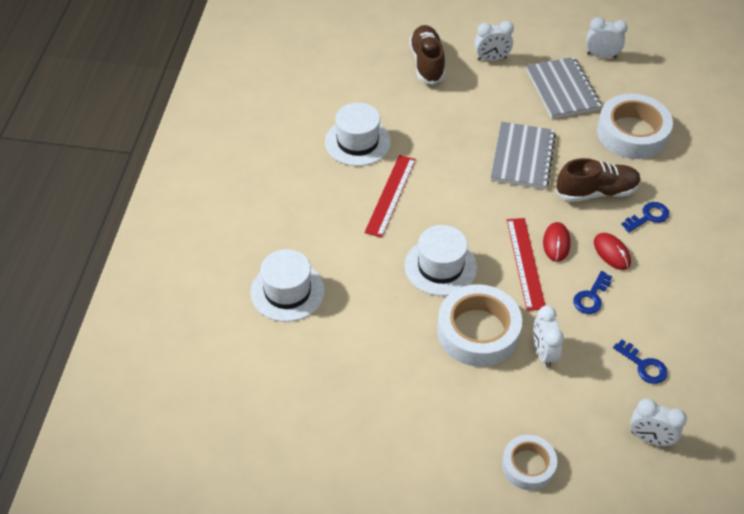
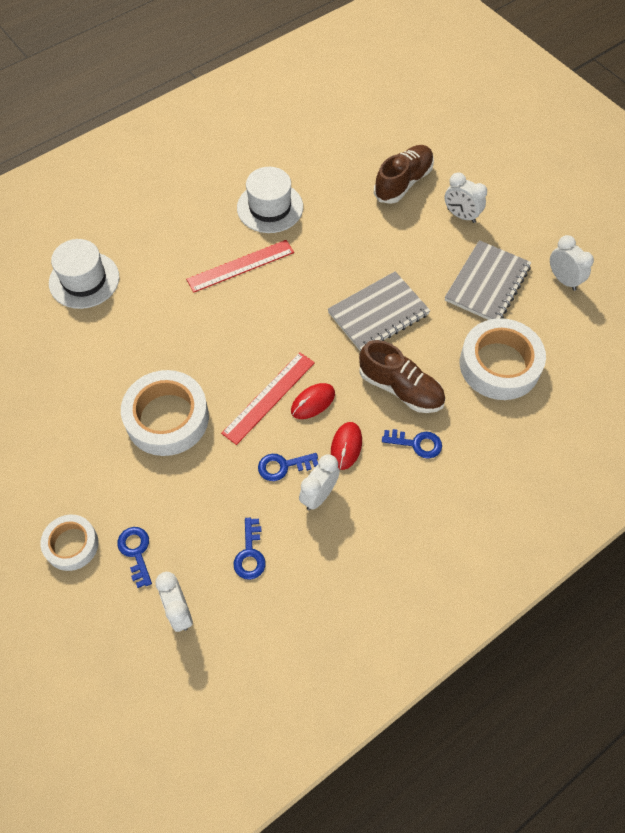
camera: 45 degrees right, 10 degrees up
white hat [405,225,477,296] -> none
white clock [533,306,564,368] -> white clock moved to [299,454,340,510]
none -> blue key [117,527,152,588]

